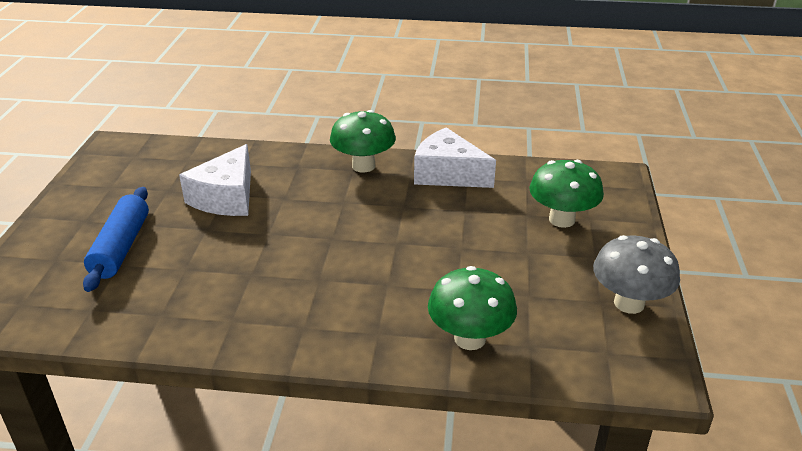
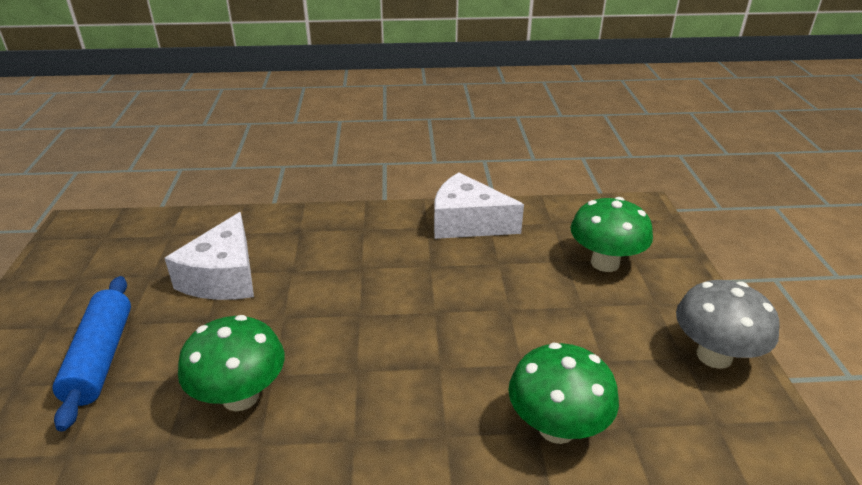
camera: 10 degrees left, 0 degrees up
green mushroom [330,110,396,172] -> green mushroom moved to [178,315,284,411]

